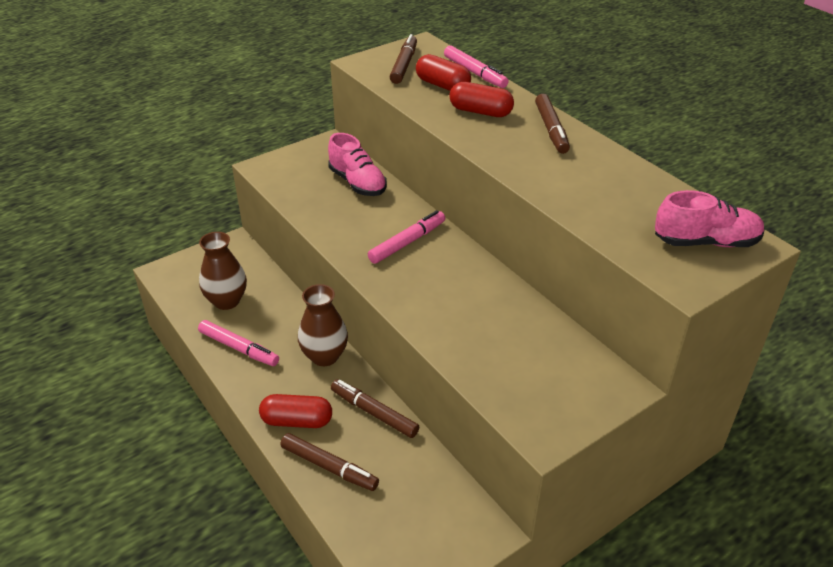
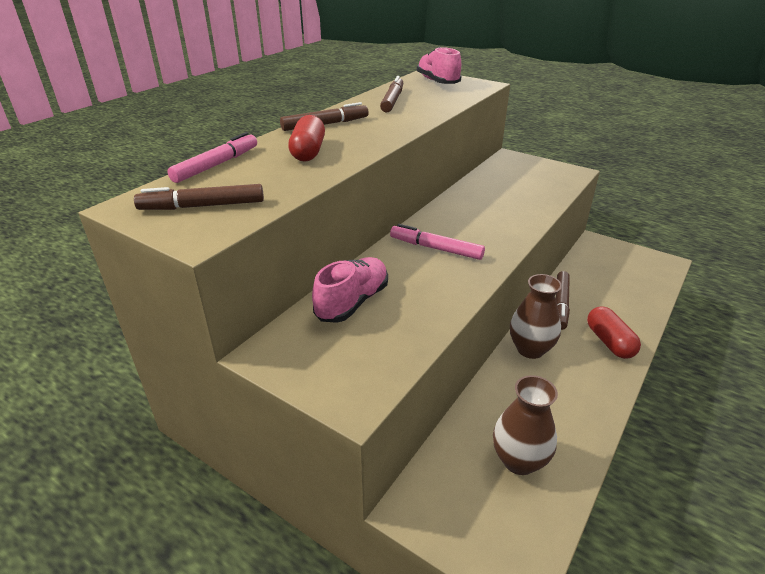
camera: 110 degrees left, 5 degrees down
pink marker [198,320,279,366] -> none
brown marker [280,433,379,491] -> brown marker moved to [380,76,403,113]
red capsule [416,54,471,91] -> none

